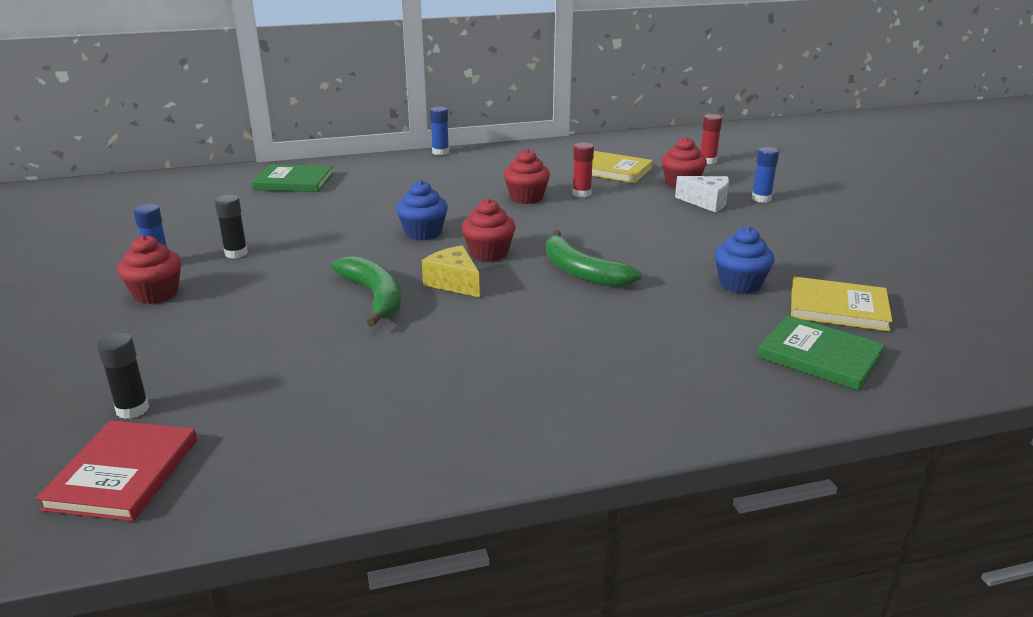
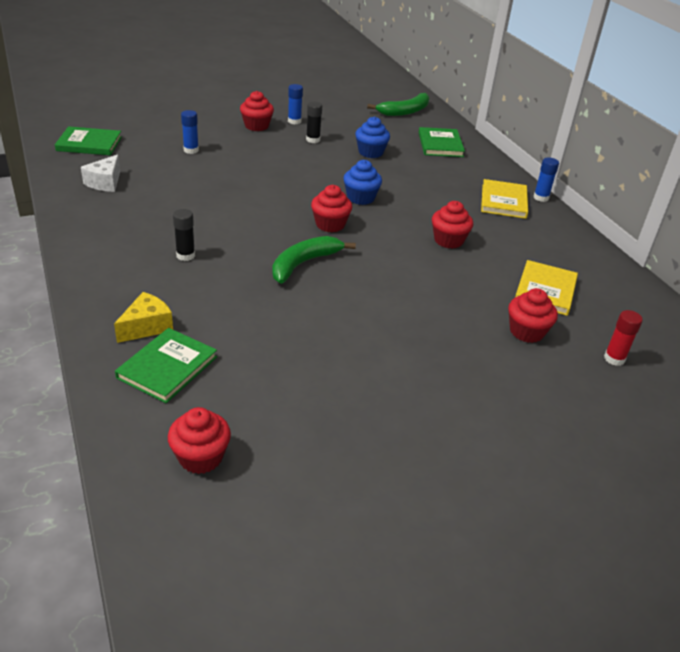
camera: 80 degrees right, 10 degrees up
red book [36,420,197,522] -> green book [55,126,122,155]
black glue stick [97,333,149,419] -> black glue stick moved to [173,209,195,261]
green banana [331,256,401,327] -> green banana moved to [367,93,429,116]
yellow cheese [422,245,480,297] -> yellow cheese moved to [114,292,173,343]
red glue stick [572,143,594,197] -> none
white cheese [675,176,729,212] -> white cheese moved to [81,155,120,192]
blue cupcake [714,226,774,294] -> blue cupcake moved to [355,117,390,158]
blue glue stick [752,147,779,203] -> blue glue stick moved to [181,110,199,154]
yellow book [791,277,892,331] -> yellow book moved to [481,179,528,219]
none -> red cupcake [168,407,231,474]

